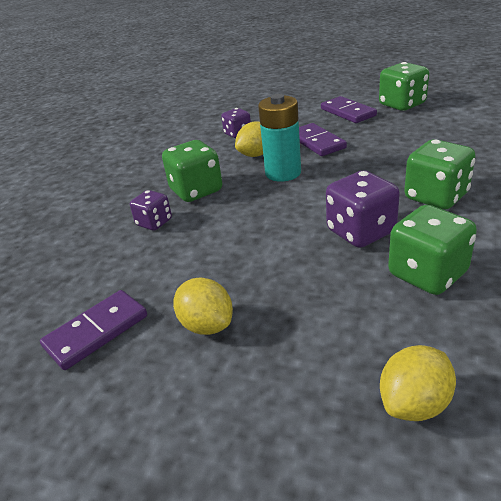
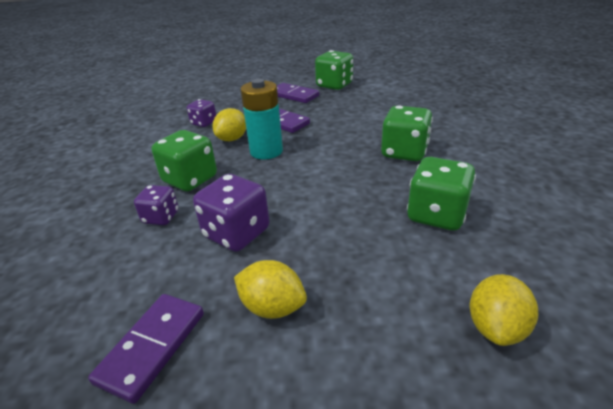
camera: 25 degrees left, 0 degrees up
purple dice [326,170,400,248] -> purple dice moved to [193,174,270,252]

